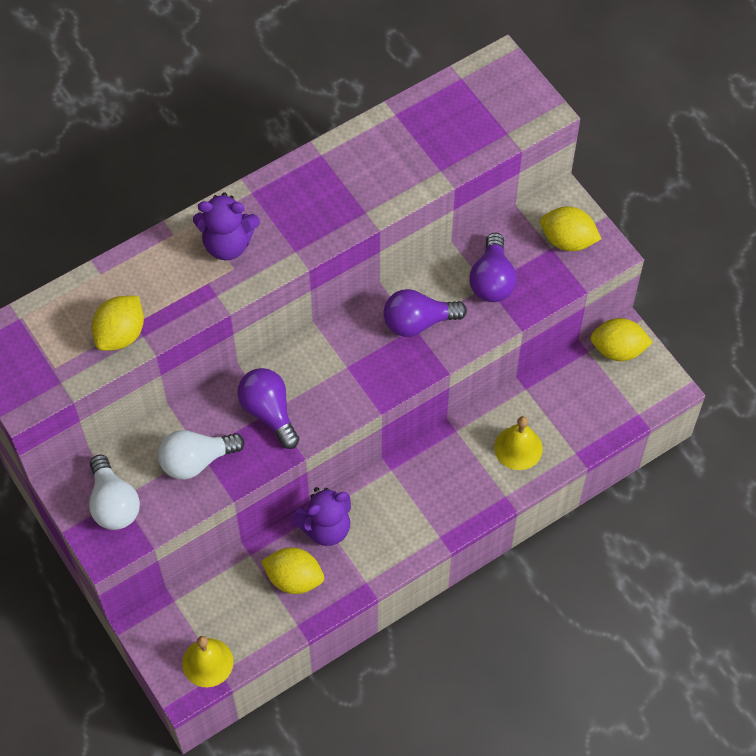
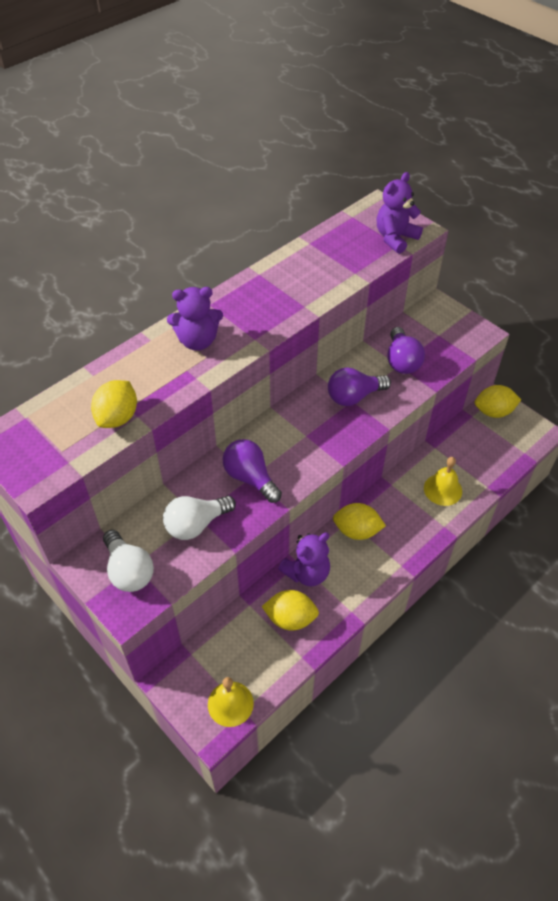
camera: 10 degrees left, 10 degrees down
yellow lemon [540,206,601,251] -> yellow lemon moved to [333,503,386,540]
none -> purple teddy bear [377,172,423,254]

